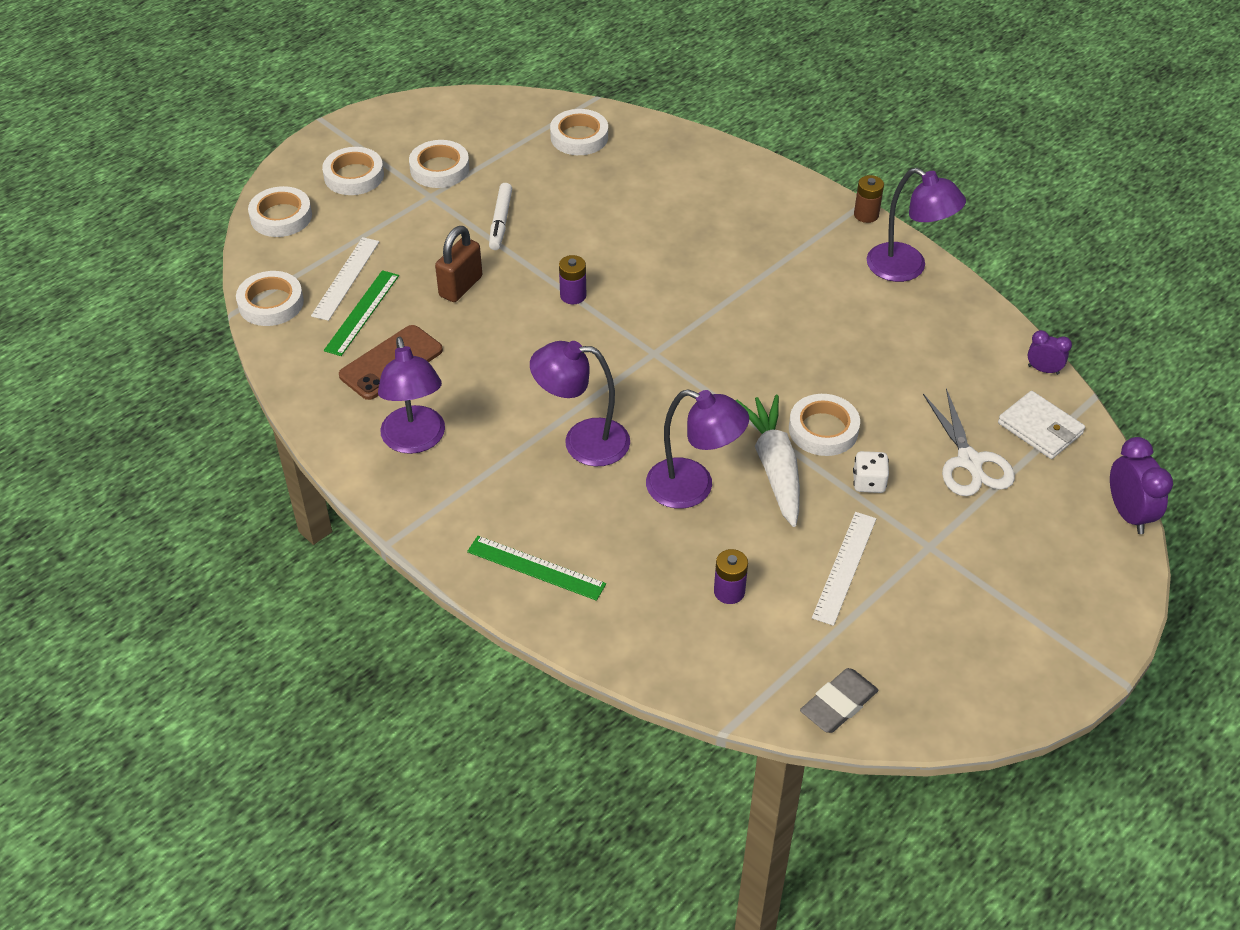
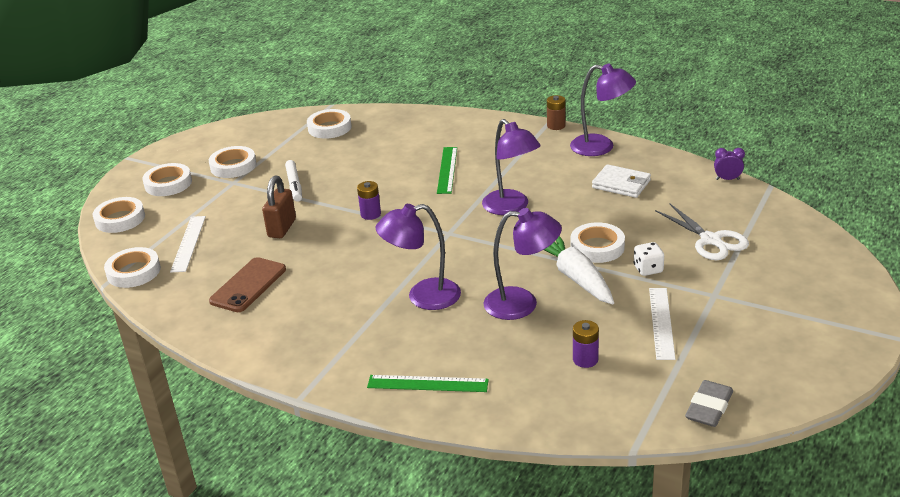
camera: 15 degrees left, 15 degrees down
green ruler [324,270,399,356] -> green ruler moved to [437,147,457,194]
purple lamp [378,337,445,454] -> purple lamp moved to [482,119,541,215]
white wallet [998,391,1085,459] -> white wallet moved to [592,164,651,198]
purple clock [1110,437,1173,534] -> none

